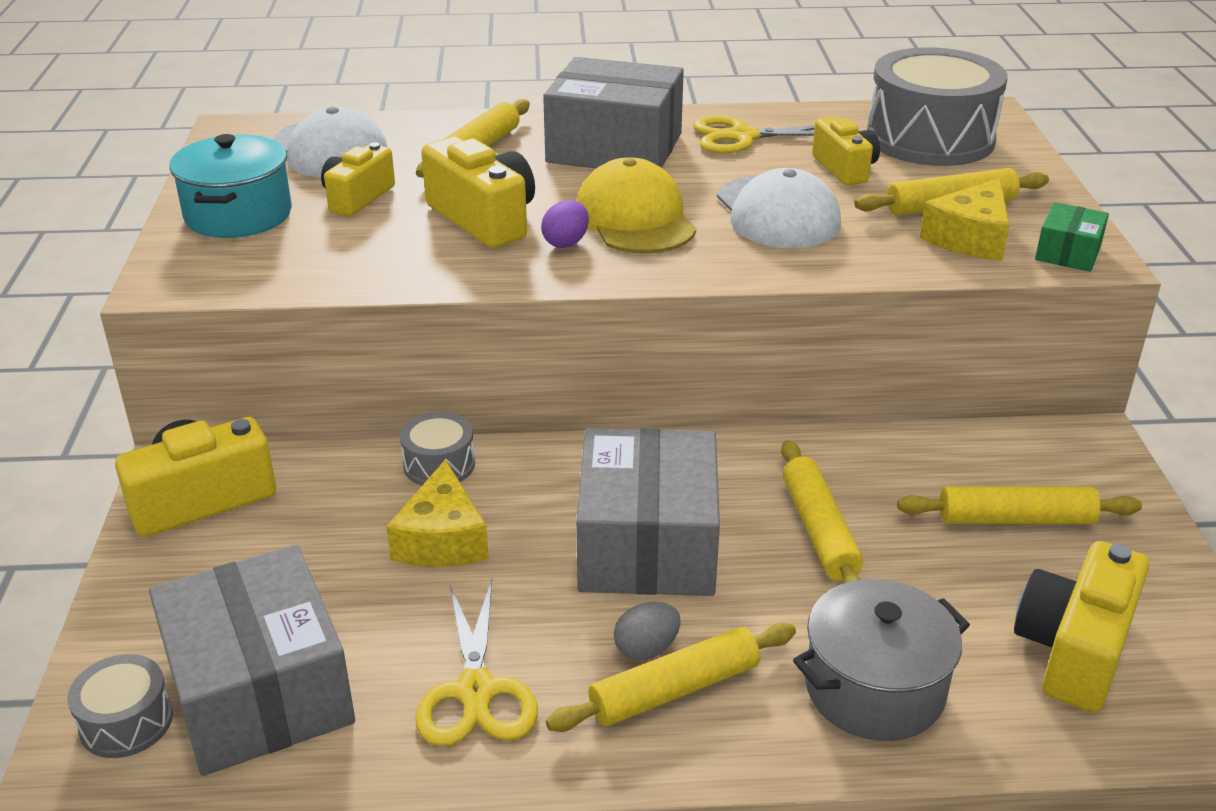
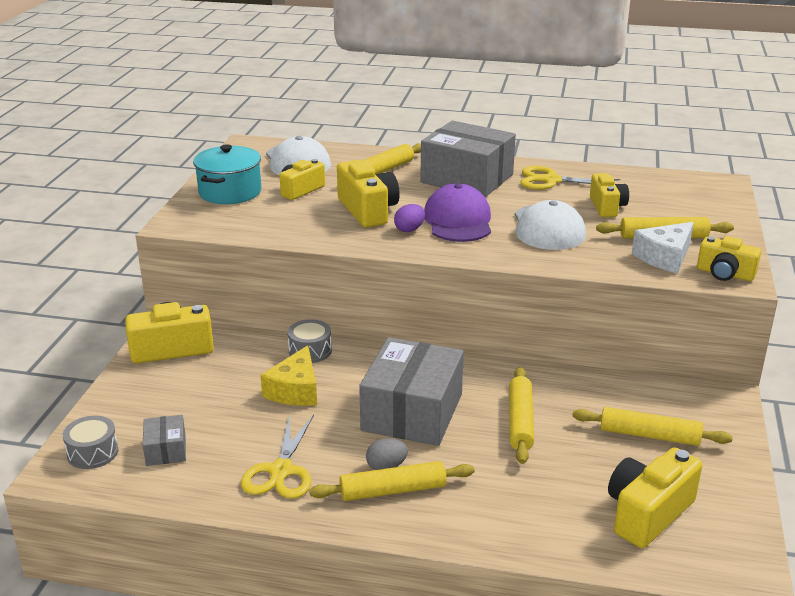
camera: 15 degrees right, 5 degrees down
grey box [149,545,355,776] -> grey box [143,415,186,466], size x0.46
yellow cap [576,157,696,254] -> purple cap [424,183,491,242]
grey pot [793,579,970,741] -> none
grey drum [867,47,1008,166] -> none
yellow cheese [920,178,1009,261] -> white cheese [632,222,694,273]
green box [1035,202,1109,272] -> yellow camera [697,236,761,281]

